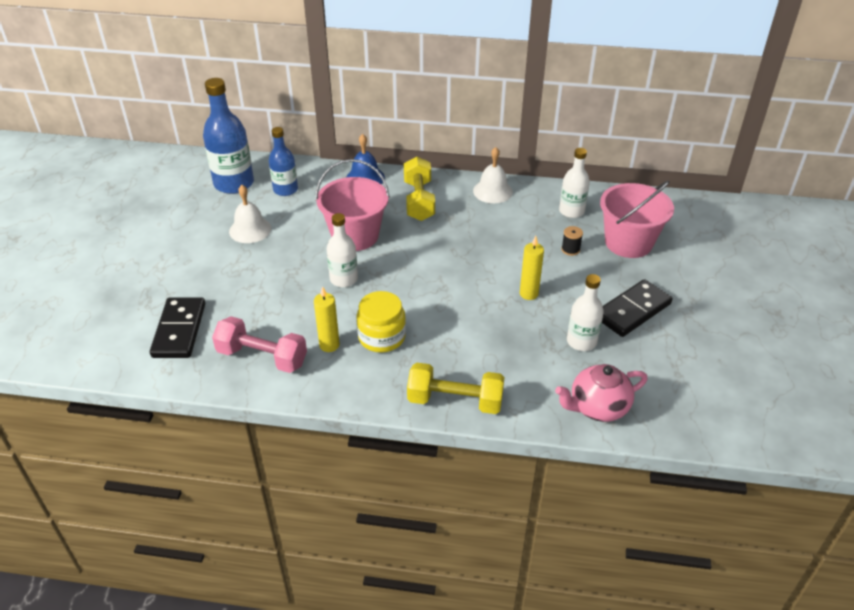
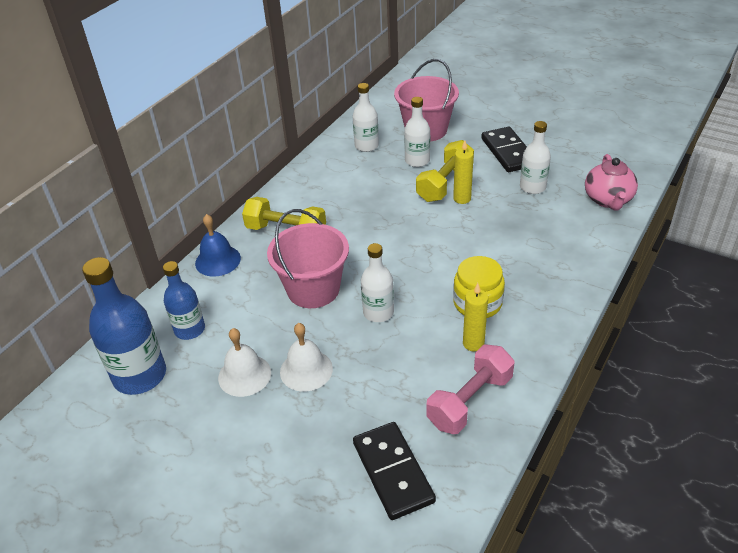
camera: 65 degrees left, 0 degrees up
black domino [150,297,205,358] -> black domino turned 45 degrees clockwise [353,422,436,520]
yellow dumbbell [407,363,505,414] -> yellow dumbbell moved to [416,140,474,202]
white bell [473,147,513,203] -> white bell moved to [280,323,333,392]
black spool [561,226,583,256] -> white bottle [404,97,430,167]

